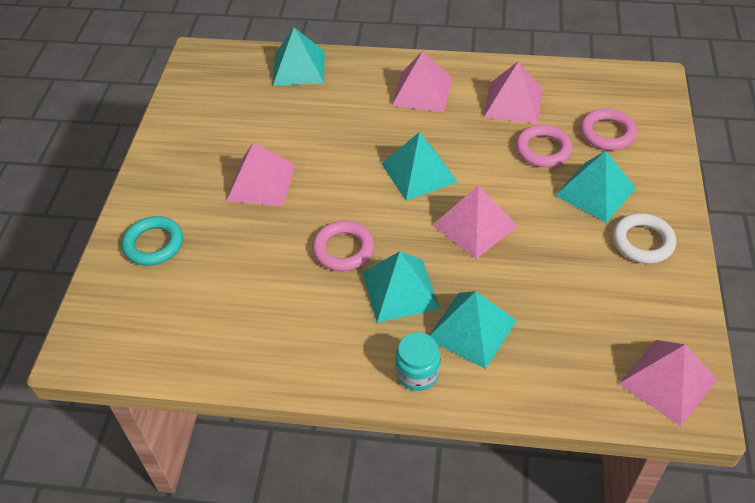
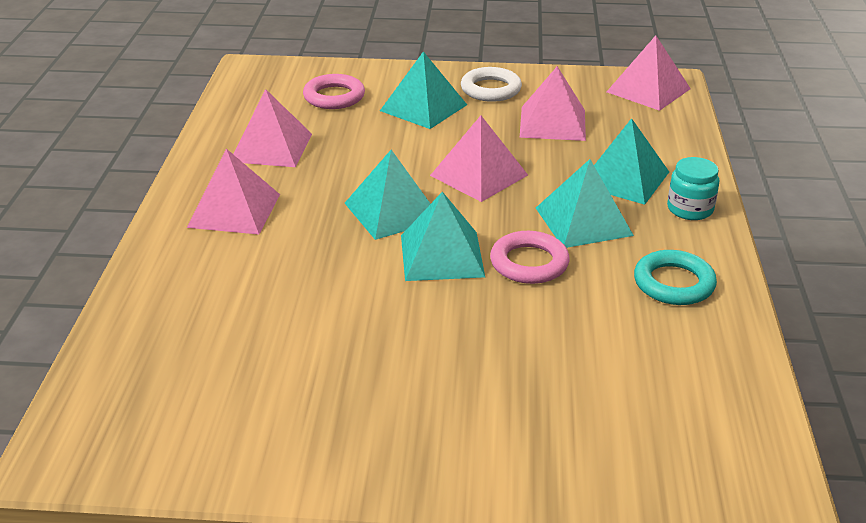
camera: 95 degrees left, 15 degrees down
turquoise ring [122,216,183,266] -> turquoise ring moved to [634,250,717,305]
pink pyramid [227,142,295,206] -> pink pyramid moved to [520,66,586,141]
turquoise pyramid [273,28,325,86] -> turquoise pyramid moved to [401,192,485,281]
pink ring [516,125,572,167] -> none

